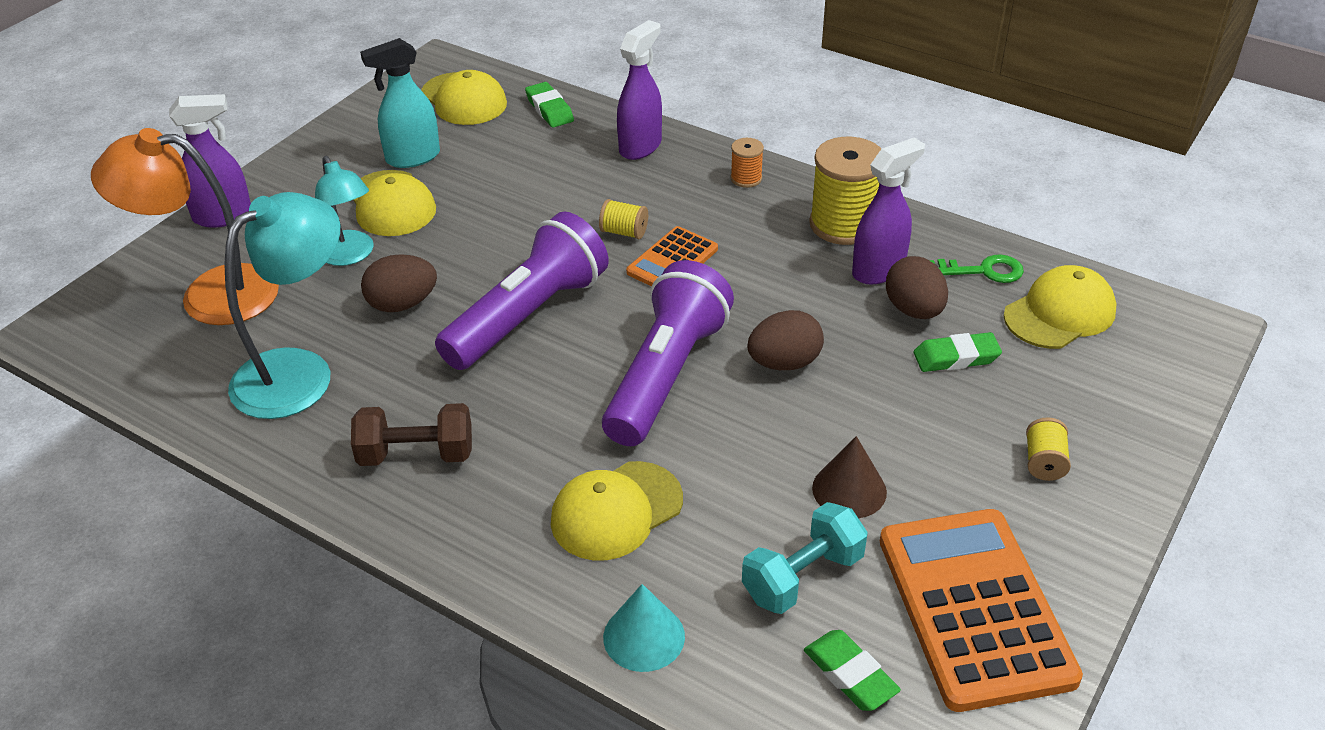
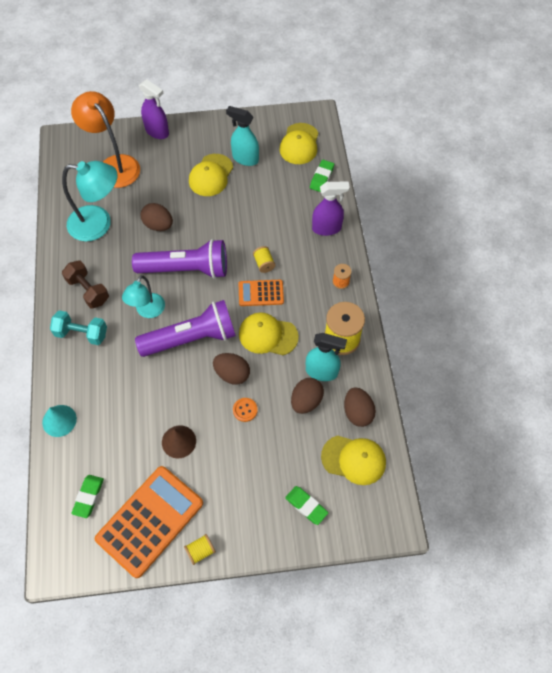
camera: 50 degrees right, 20 degrees up
turquoise lamp [315,156,373,266] -> turquoise lamp moved to [122,275,165,318]
yellow cap [551,461,683,560] -> yellow cap moved to [239,312,299,355]
turquoise dumbbell [742,502,868,614] -> turquoise dumbbell moved to [50,310,107,345]
purple spray bottle [852,137,925,285] -> turquoise spray bottle [306,333,347,381]
green eraser [913,332,1002,372] -> green eraser moved to [285,486,328,525]
green key [929,255,1024,283] -> brown egg [344,387,376,427]
yellow spool [1026,417,1071,481] -> yellow spool moved to [184,534,216,565]
none -> orange button [233,398,258,422]

